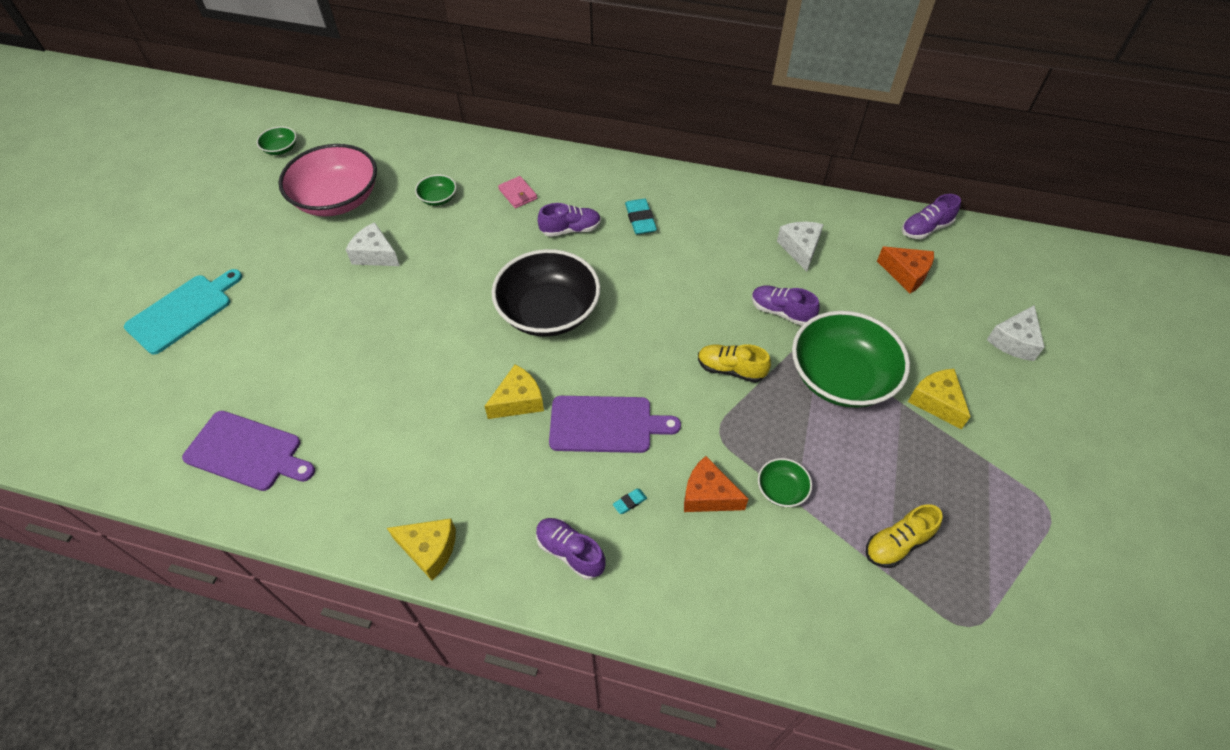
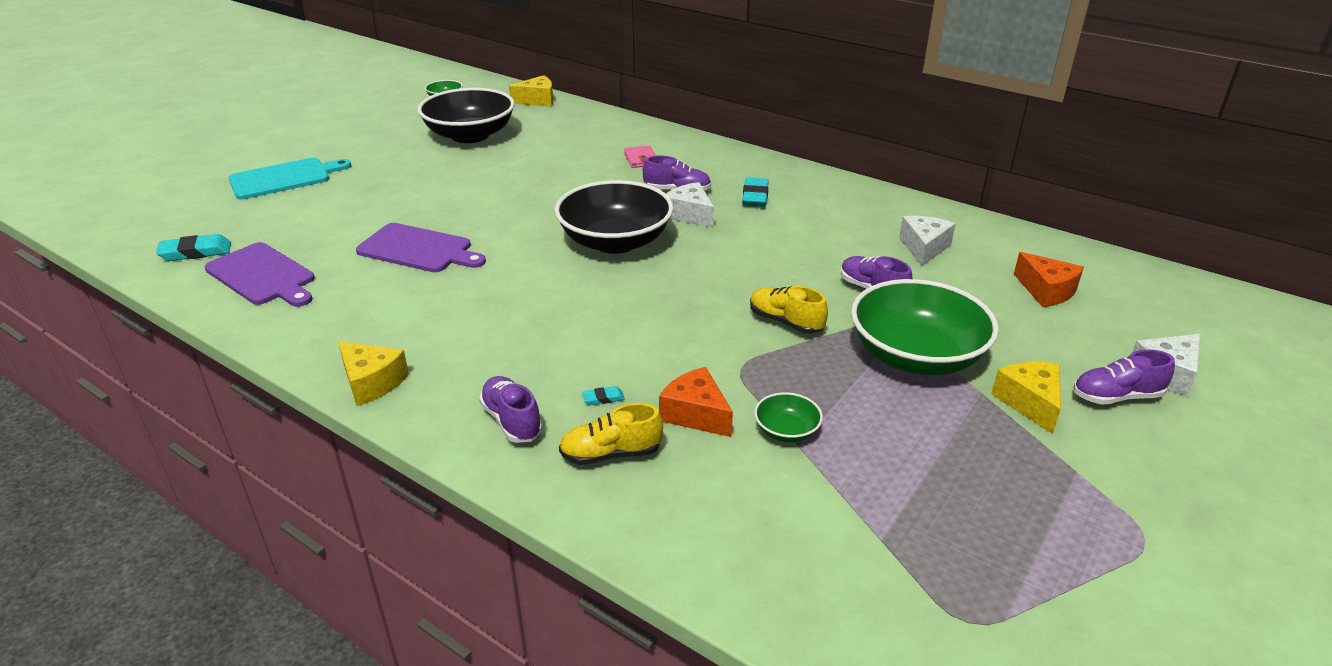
camera: 20 degrees right, 20 degrees down
pink bowl [278,144,377,216] -> black bowl [418,88,515,143]
white cheese [346,222,400,266] -> white cheese moved to [666,182,714,228]
green bowl [415,175,456,206] -> none
yellow cheese [484,364,544,419] -> yellow cheese moved to [509,75,553,107]
purple cutting board [549,396,681,453] -> purple cutting board moved to [356,223,486,272]
yellow shoe [866,504,943,568] -> yellow shoe moved to [559,403,663,465]
purple shoe [902,194,961,239] -> purple shoe moved to [1073,349,1175,405]
none -> turquoise eraser [156,234,231,261]

